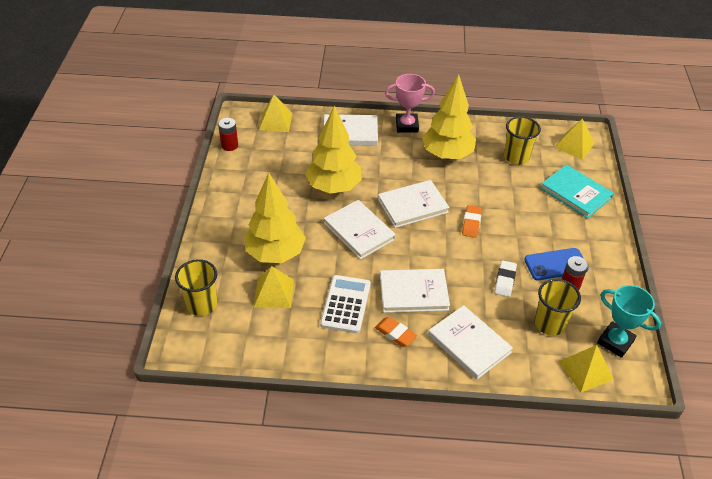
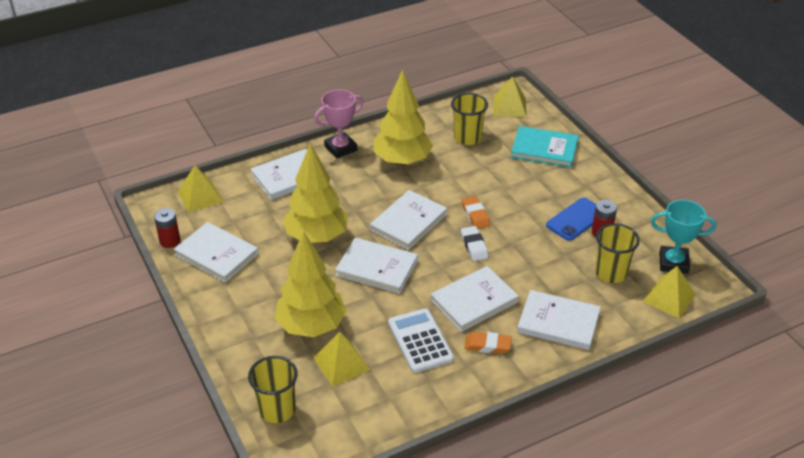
camera: 30 degrees left, 5 degrees down
white eraser [494,260,517,297] -> white eraser moved to [461,226,489,261]
none -> white book [174,222,259,283]

